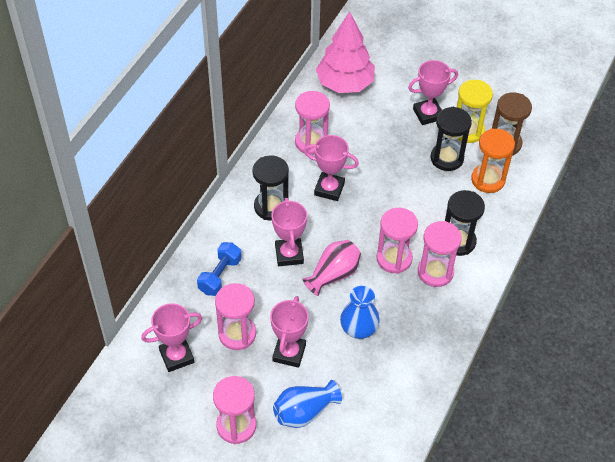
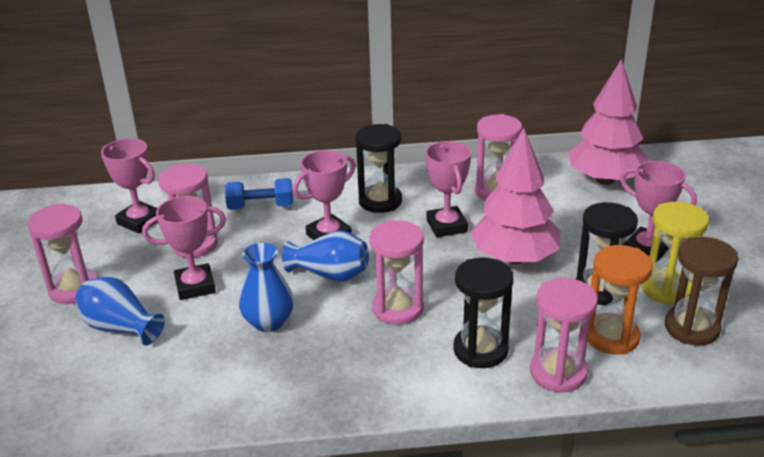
camera: 60 degrees right, 20 degrees down
pink vase [302,240,361,296] -> blue vase [282,230,369,282]
pink hourglass [418,221,462,287] -> pink hourglass moved to [530,278,598,393]
none -> pink tree [470,128,560,264]

